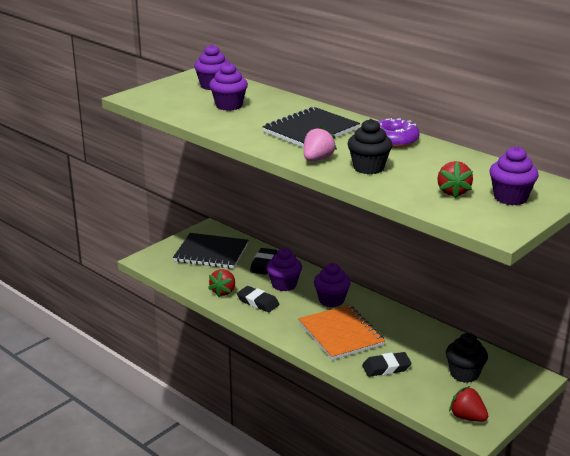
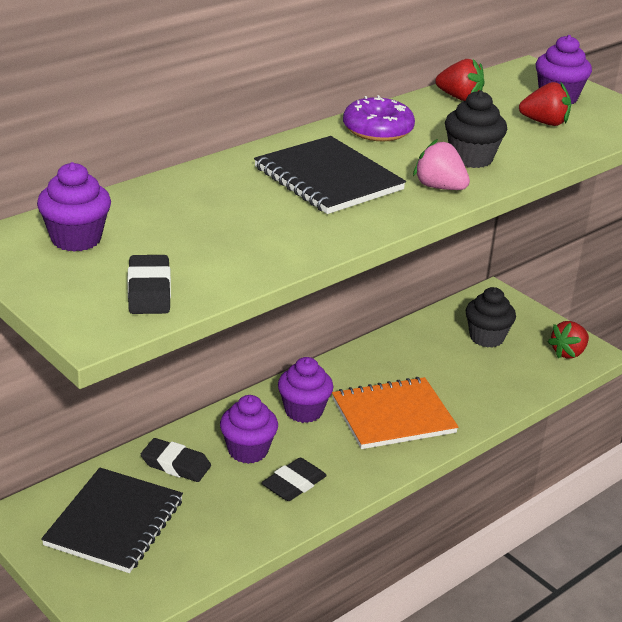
camera: 85 degrees left, 5 degrees up
red strawberry [208,269,235,297] -> red strawberry moved to [435,59,484,101]
purple cupcake [209,62,248,111] -> none
black eraser [362,352,412,377] -> black eraser moved to [128,255,171,314]

